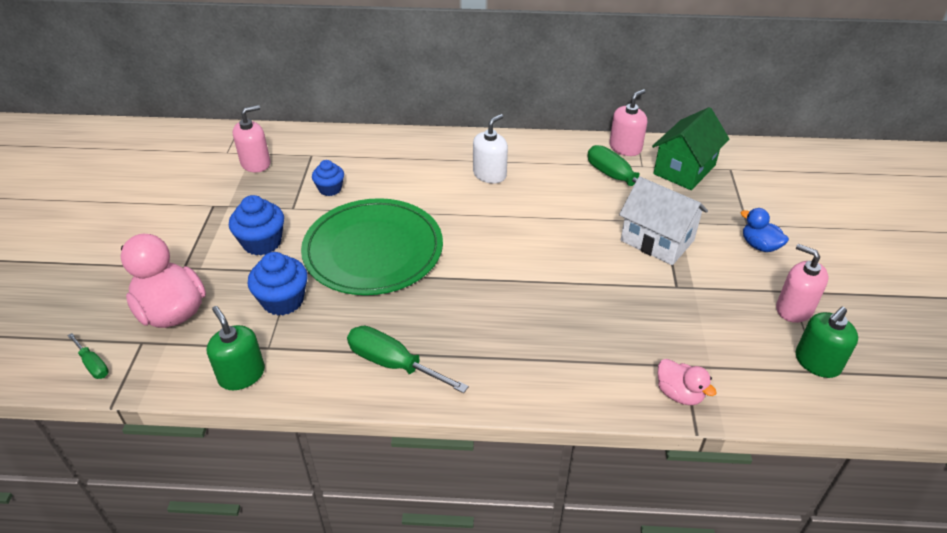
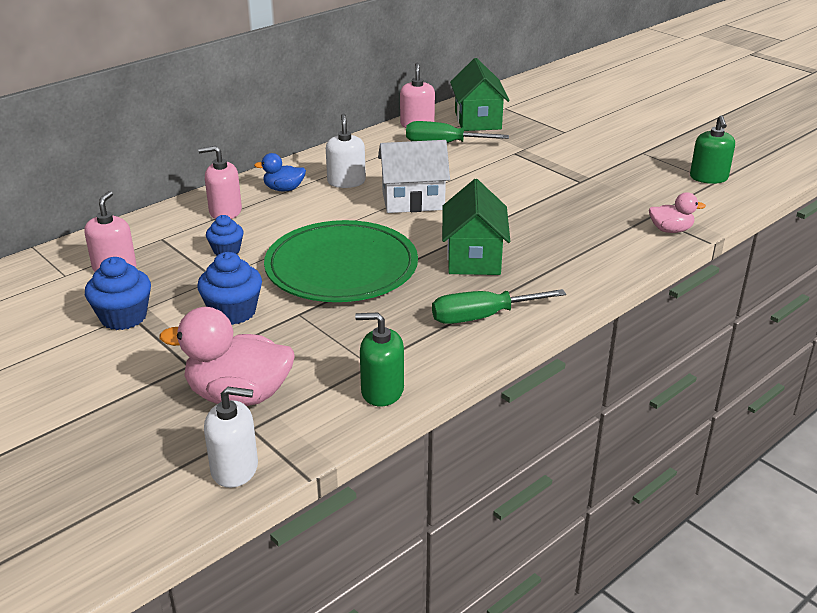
camera: 45 degrees left, 10 degrees down
green screwdriver [67,333,109,379] -> white soap dispenser [204,387,258,488]
blue cupcake [248,252,308,315] -> blue cupcake moved to [85,257,151,330]
white house [619,176,708,265] -> white house moved to [378,140,450,213]
blue duck [741,208,789,252] -> blue duck moved to [254,153,306,191]
pink soap dispenser [776,244,828,323] -> pink soap dispenser moved to [198,146,242,219]
none -> green house [442,179,510,275]

